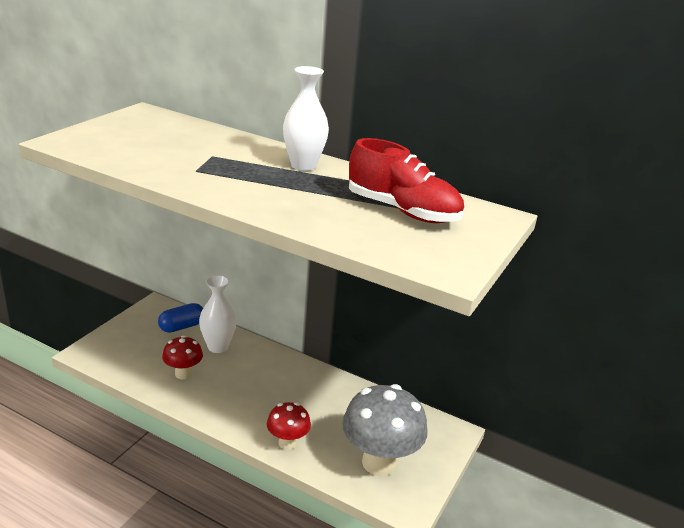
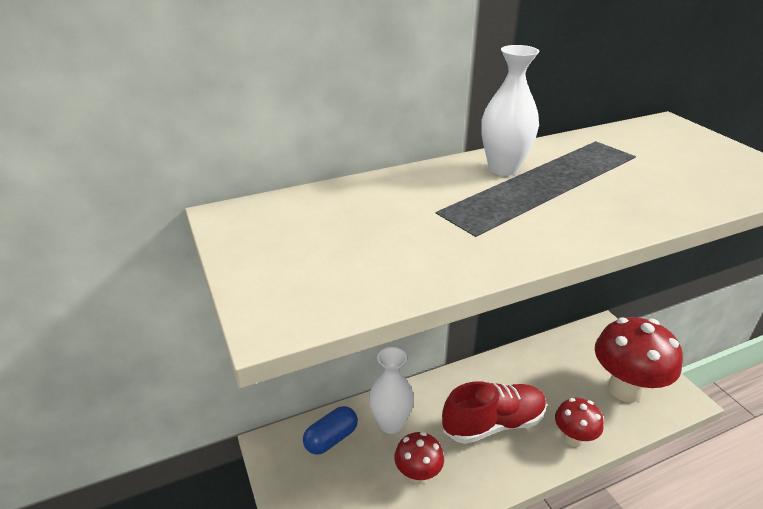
camera: 50 degrees left, 5 degrees up
blue capsule [158,303,203,333] -> blue capsule turned 45 degrees clockwise [303,406,358,455]
grey mushroom [342,384,428,476] -> red mushroom [595,317,683,403]
red shoe [349,138,464,223] -> red shoe moved to [442,381,547,444]

